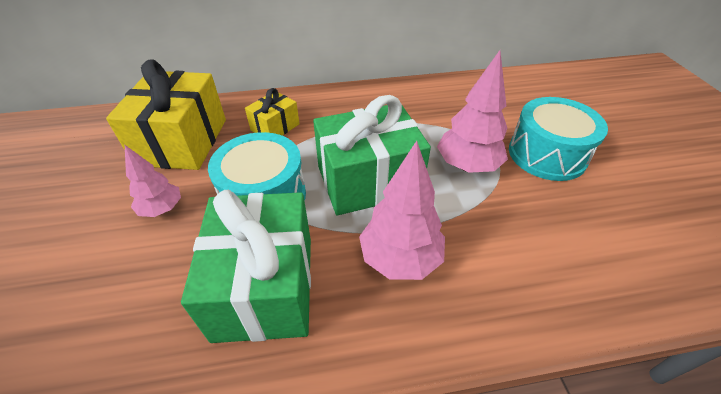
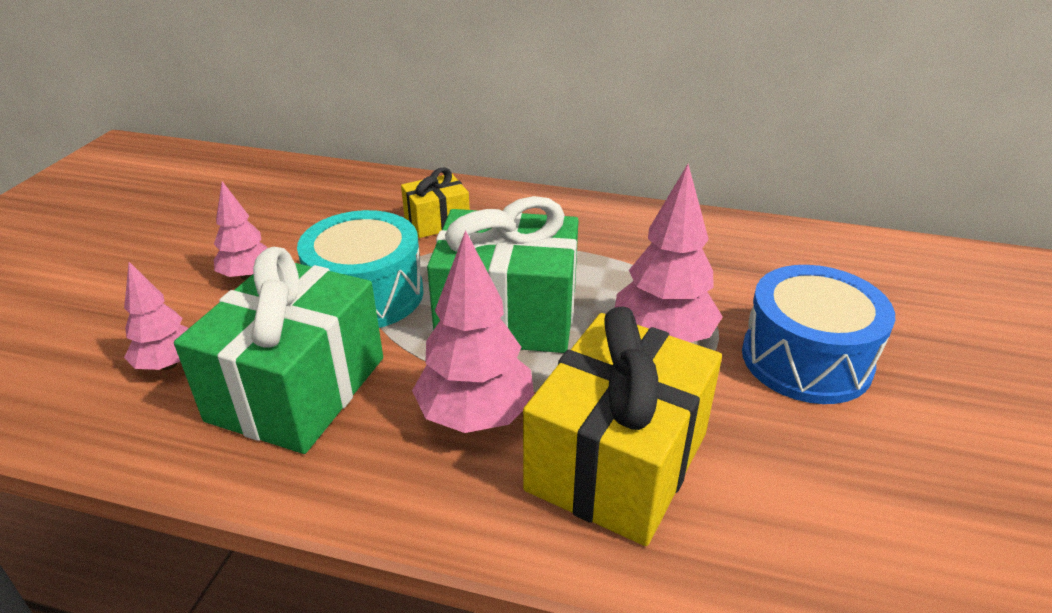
camera: 25 degrees right, 10 degrees down
yellow gift [106,59,226,170] -> yellow gift moved to [523,307,722,546]
turquoise drum [509,97,608,181] -> blue drum [742,265,895,404]
none -> pink tree [124,262,189,370]

